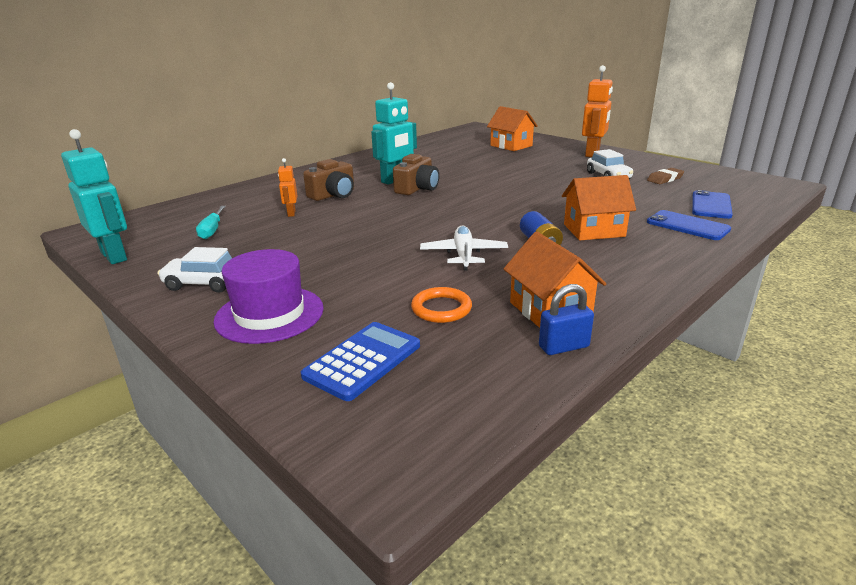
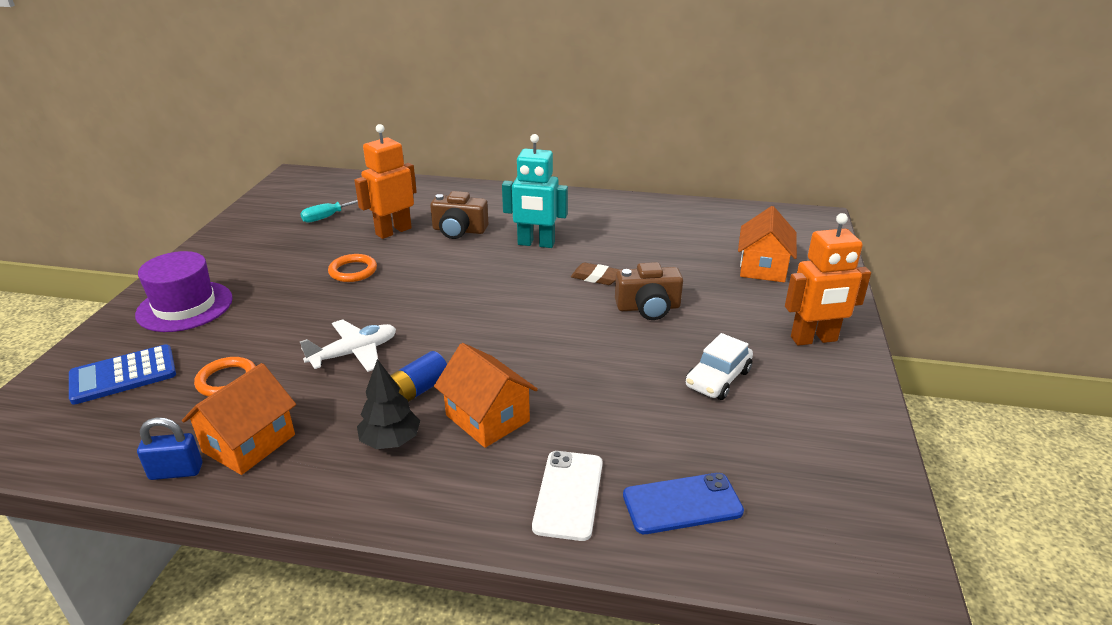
camera: 55 degrees right, 5 degrees up
turquoise robot [61,129,127,264] -> none
white car [157,247,232,293] -> none
orange robot [278,158,297,217] -> orange robot [354,124,417,239], size x1.92
blue calculator [301,322,420,401] -> blue calculator turned 150 degrees clockwise [69,344,176,405]
brown camera [393,154,439,195] -> brown camera moved to [615,262,683,320]
blue padlock [539,284,594,355] -> blue padlock turned 45 degrees counterclockwise [137,417,202,480]
brown eraser [647,168,684,184] -> brown eraser moved to [571,263,620,285]
blue phone [647,210,731,240] -> white phone [532,451,603,541]
none -> orange ring [328,254,377,282]
none -> black tree [357,359,420,449]

